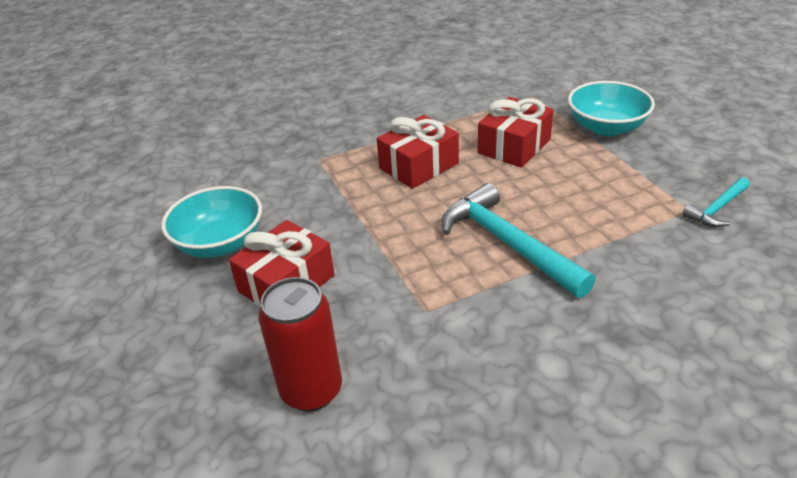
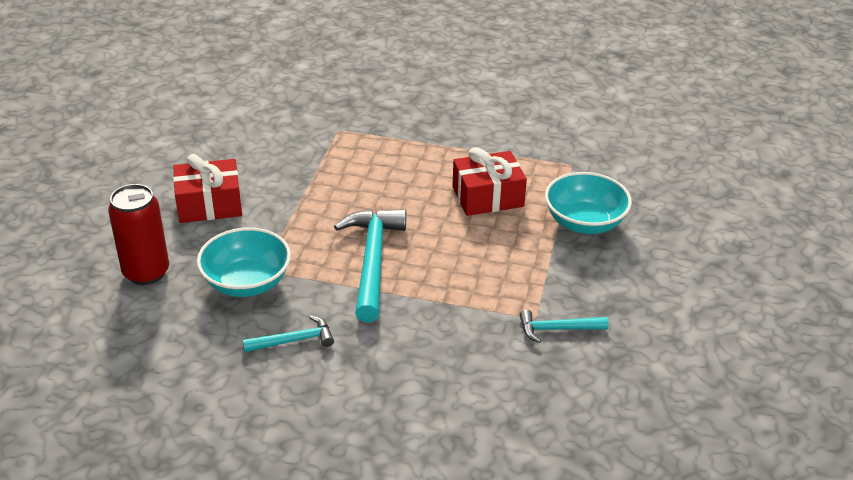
camera: 35 degrees right, 0 degrees up
turquoise bowl [161,186,262,258] -> turquoise bowl moved to [197,227,291,297]
red gift [377,115,459,189] -> none
none -> turquoise hammer [243,315,334,352]

